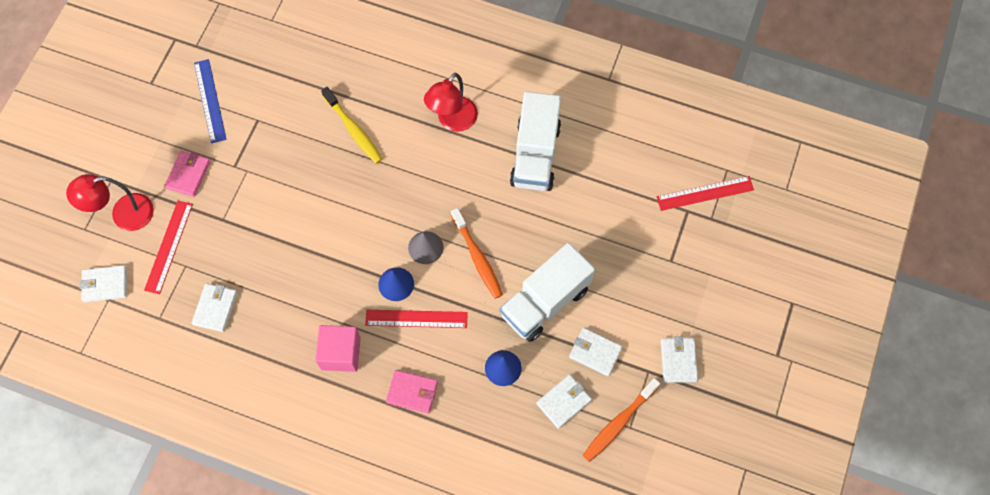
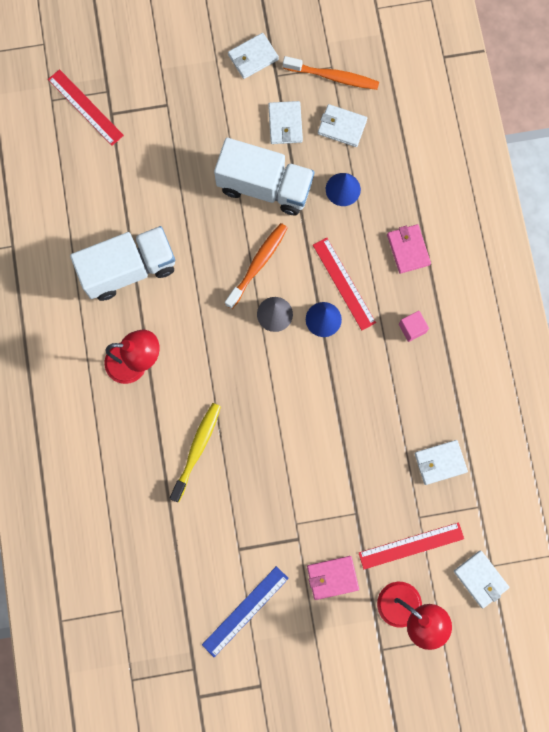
camera: 120 degrees left, 10 degrees up
pink cube [315,325,361,372] -> pink cube [399,311,429,342], size x0.57

